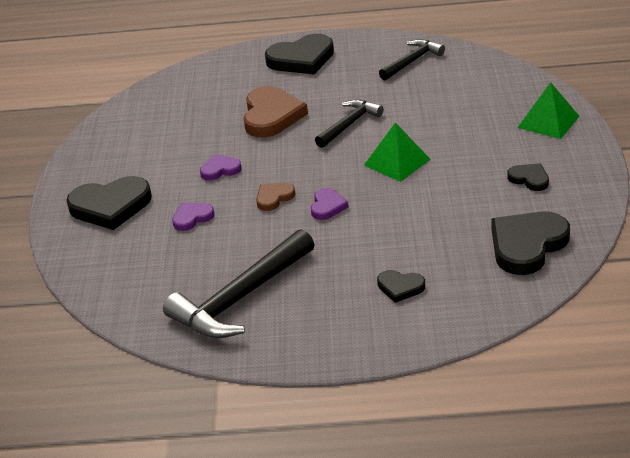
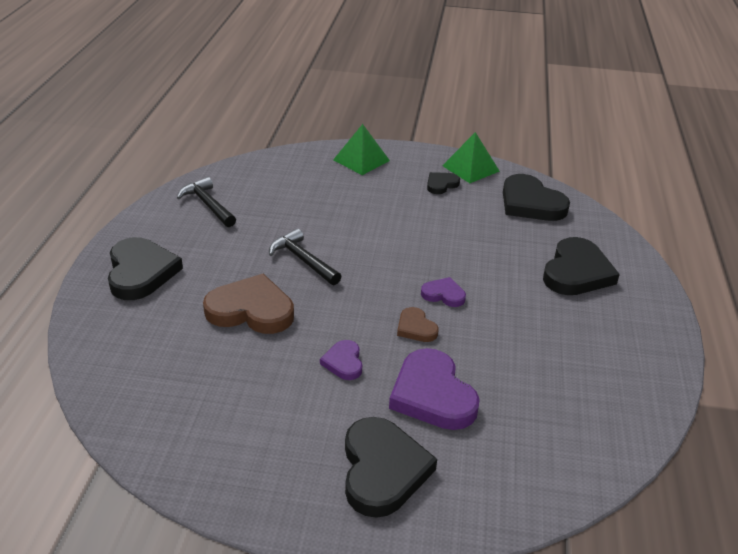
camera: 85 degrees left, 0 degrees up
black hammer [163,229,315,338] -> none
purple heart [172,203,214,231] -> purple heart [389,348,480,430], size x1.93
green pyramid [364,122,431,182] -> green pyramid moved to [442,132,500,183]
black heart [377,270,425,303] -> black heart [543,237,620,295], size x1.93

